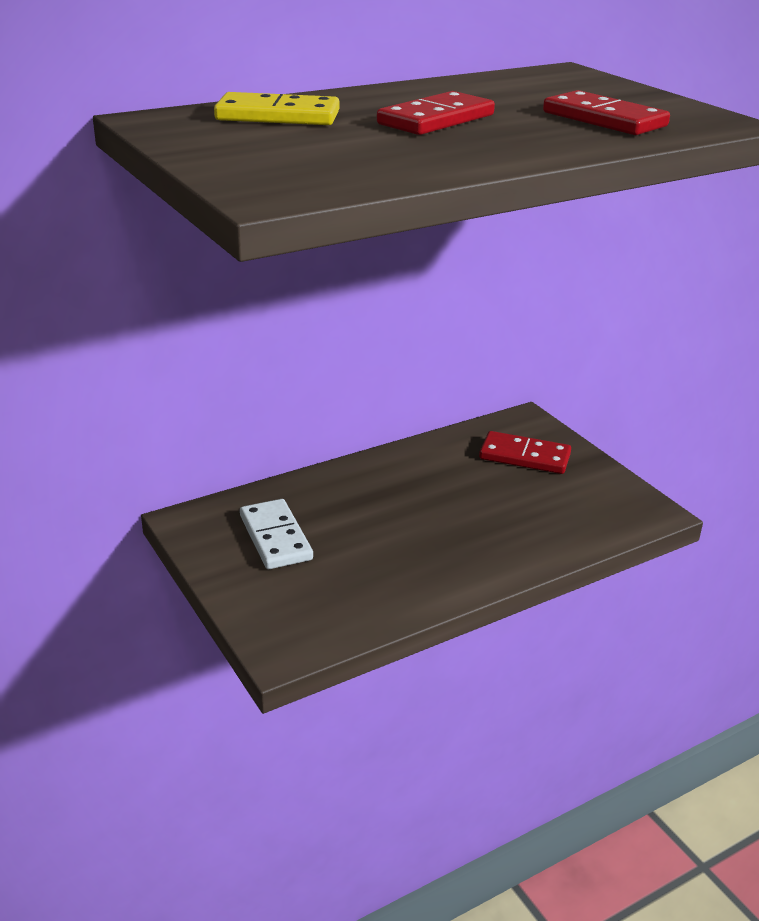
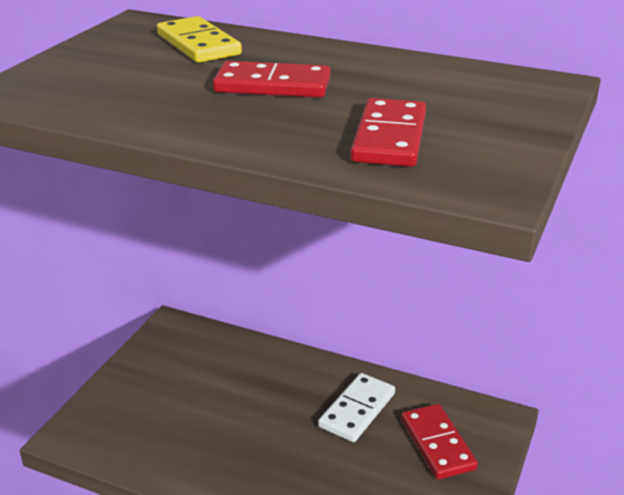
camera: 55 degrees right, 0 degrees up
white domino [240,499,313,569] -> white domino moved to [318,373,395,442]

